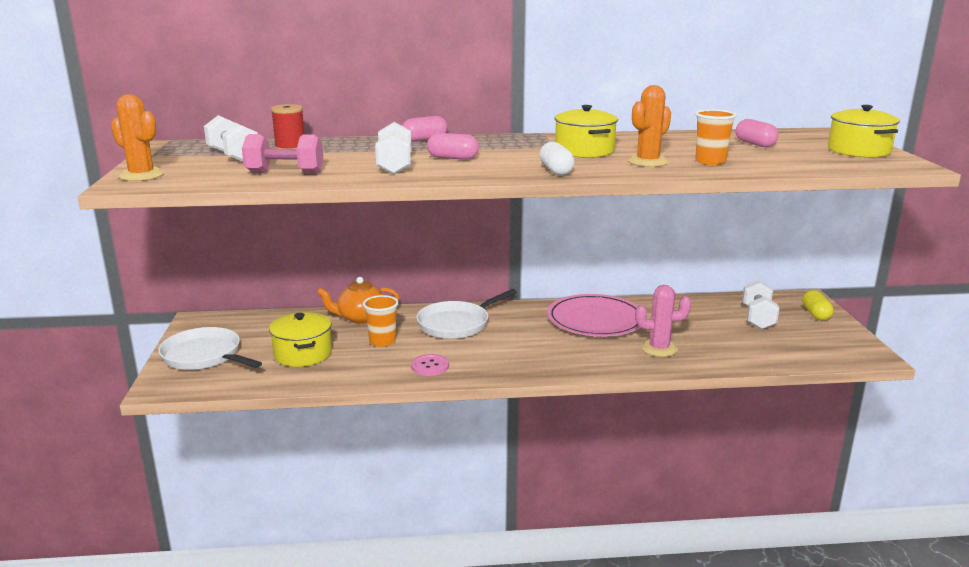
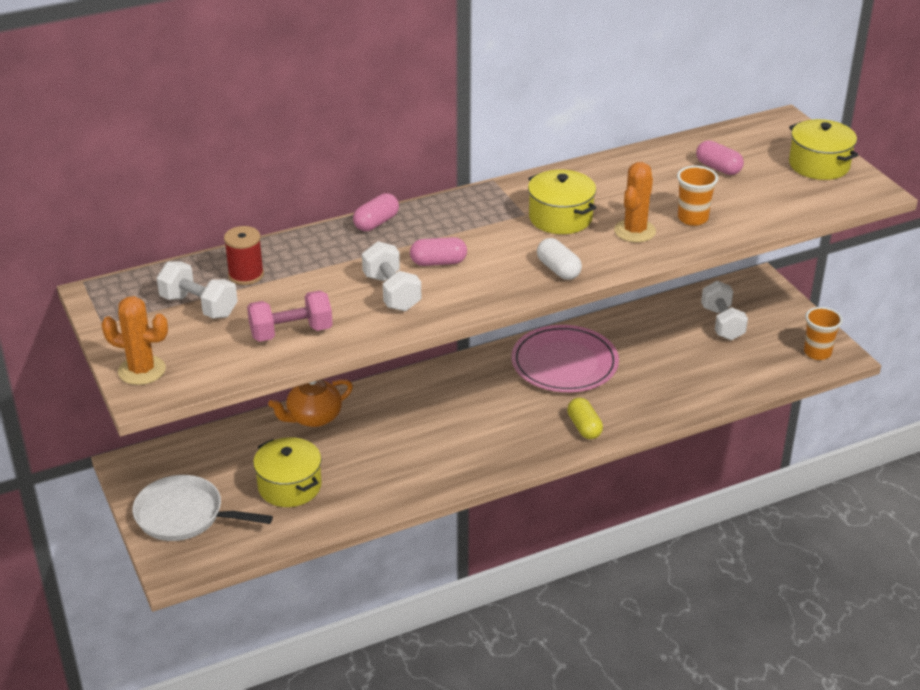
camera: 20 degrees left, 15 degrees up
orange cup [363,295,399,347] -> orange cup moved to [804,307,843,360]
pink button [411,354,449,376] -> none
white pan [416,289,517,339] -> none
pink cactus [635,285,691,357] -> none
yellow capsule [802,290,833,321] -> yellow capsule moved to [567,398,603,439]

